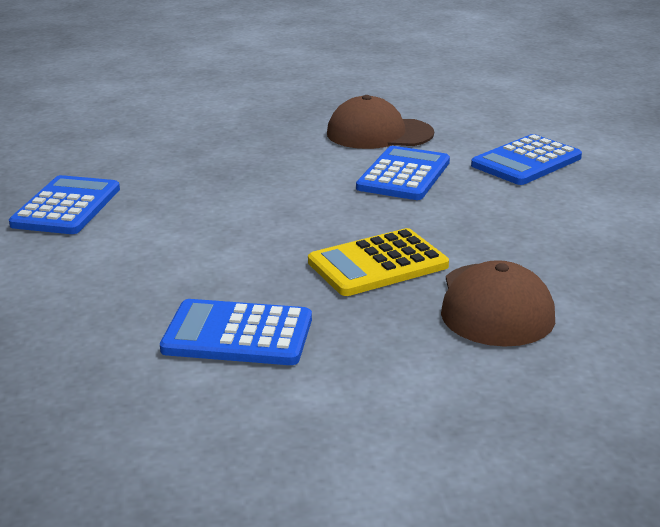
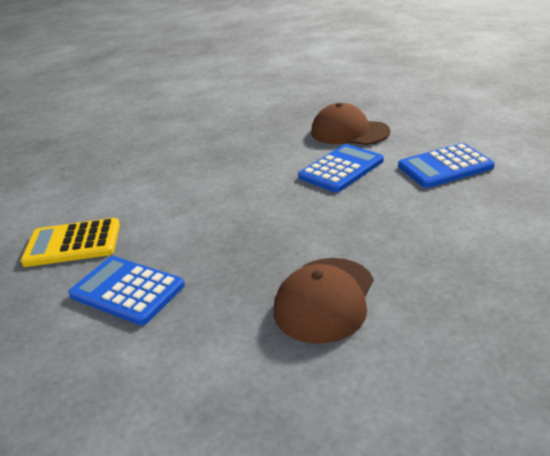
camera: 25 degrees right, 5 degrees up
blue calculator [9,175,120,234] -> none
yellow calculator [308,228,449,296] -> yellow calculator moved to [21,218,120,267]

